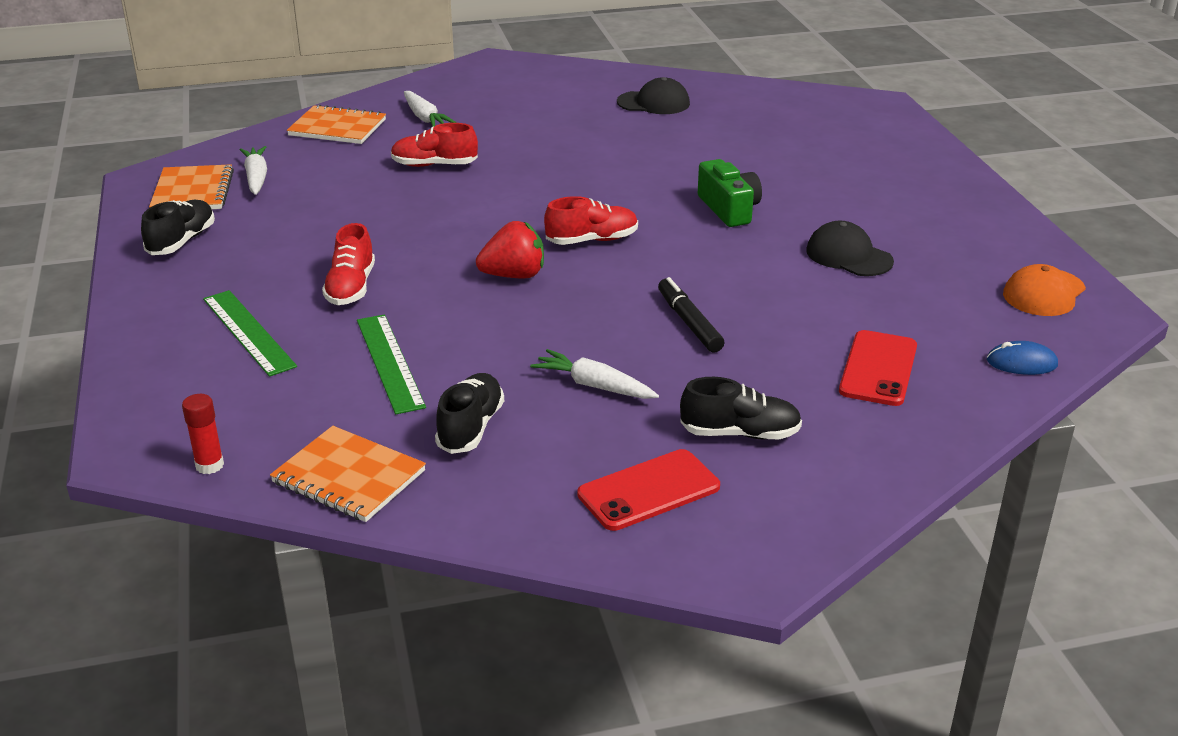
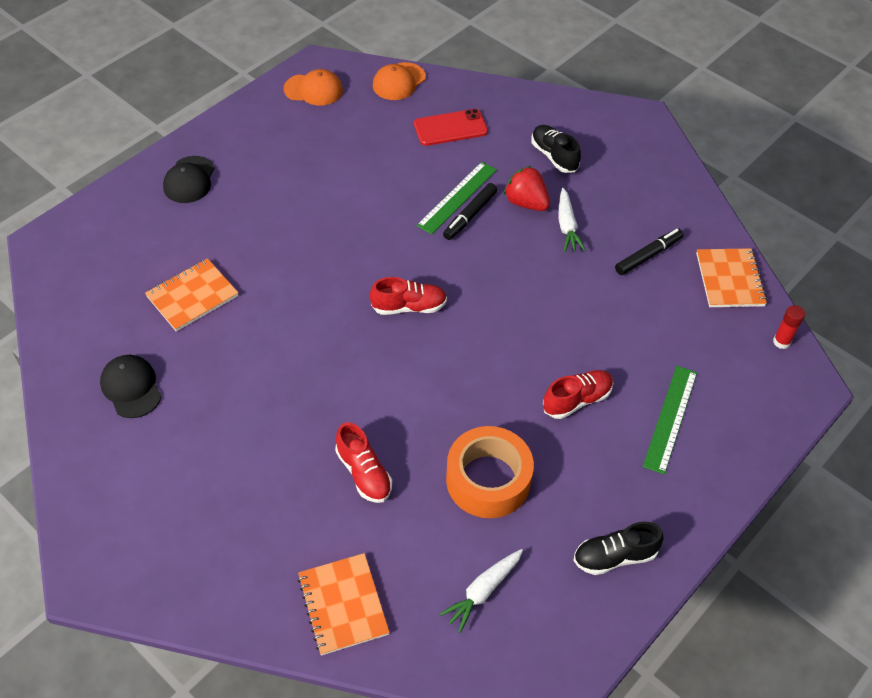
camera: 125 degrees left, 20 degrees up
orange notebook [149,164,234,209] -> orange notebook moved to [145,258,238,332]
green ruler [357,314,426,414] -> green ruler moved to [417,162,497,234]
white carrot [404,91,456,127] -> none
black shoe [435,373,504,454] -> black marker [615,228,684,275]
red strawberry [476,221,544,279] -> red strawberry moved to [504,166,550,211]
red shoe [544,196,638,245] -> red shoe turned 135 degrees clockwise [370,277,447,315]
red phone [577,449,720,531] -> none
green camera [698,159,762,227] -> none
black cap [806,221,894,276] -> black cap moved to [163,156,215,203]
blue mouse [987,341,1058,375] -> orange cap [373,62,426,100]
none -> orange tape [446,426,534,518]

